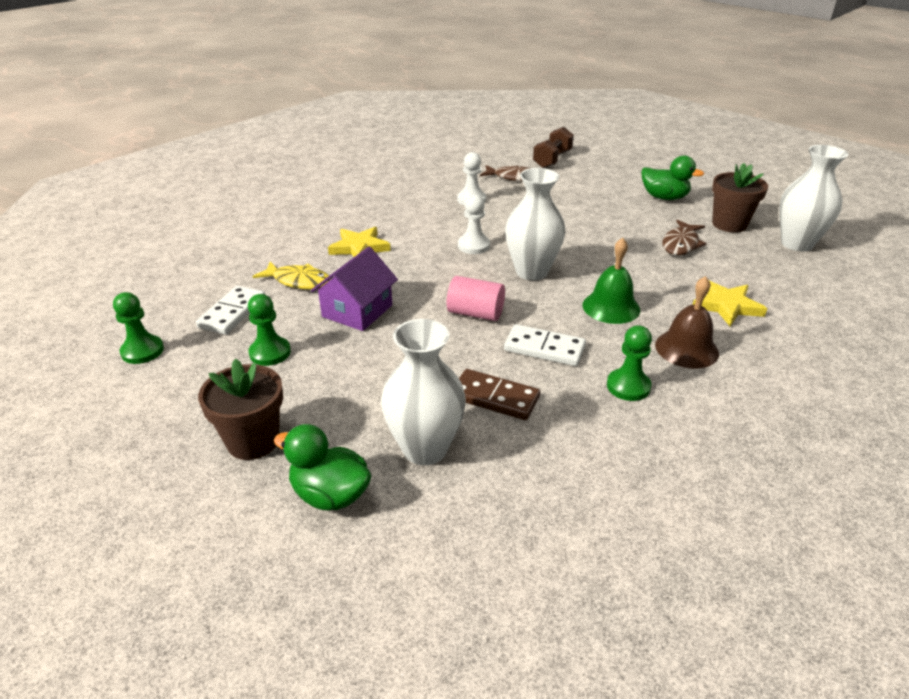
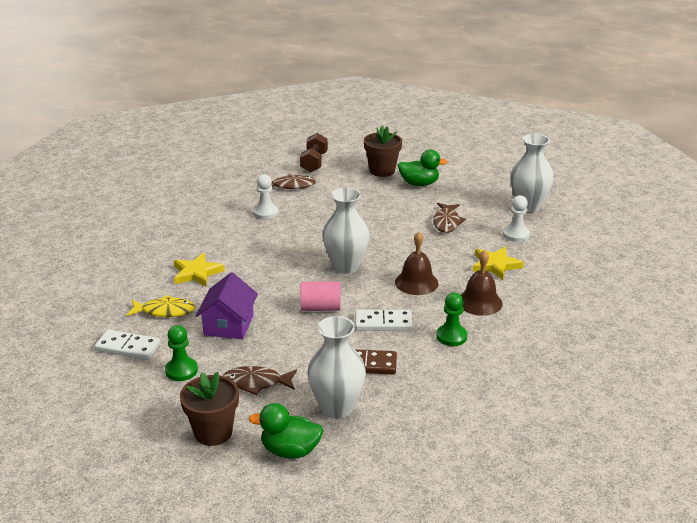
camera: 20 degrees left, 5 degrees down
green pawn [113,292,164,364] -> none
white domino [196,286,265,335] -> white domino turned 75 degrees counterclockwise [95,330,160,360]
white pawn [458,194,490,254] -> white pawn moved to [503,195,530,242]
green bell [582,238,640,324] -> brown bell [395,232,438,295]
brown flower pot [712,163,768,232] -> brown flower pot moved to [364,126,402,177]
none -> brown fish [223,366,297,395]

